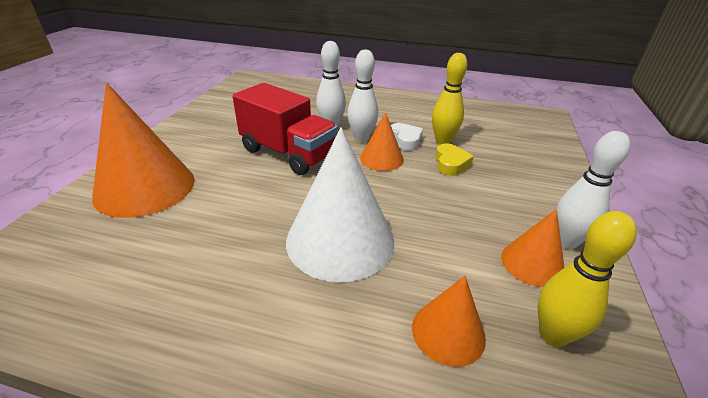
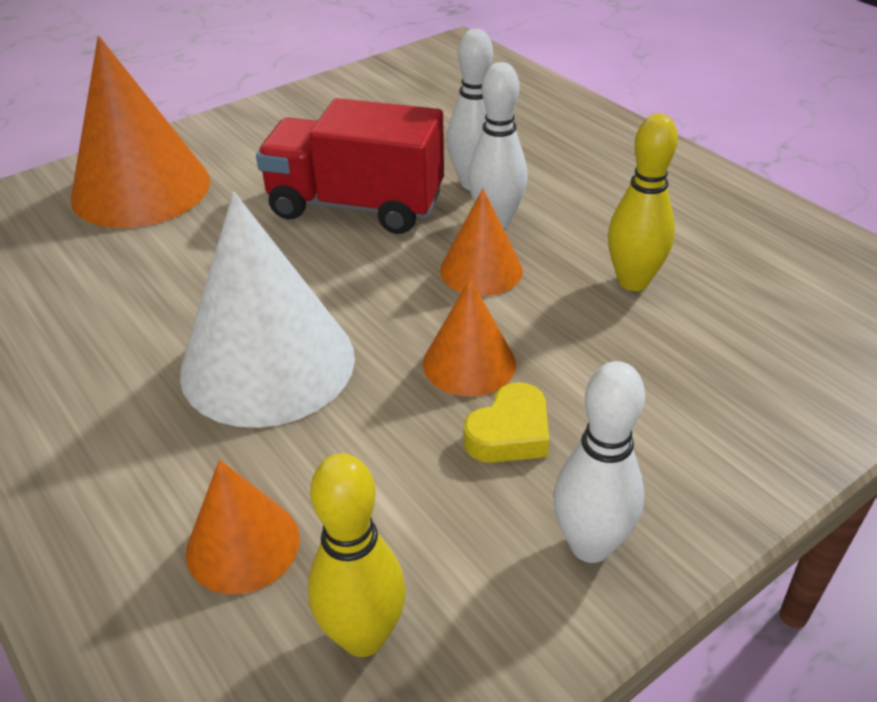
camera: 40 degrees right, 5 degrees up
red truck [232,83,338,175] -> red truck turned 120 degrees clockwise [256,98,444,234]
white heart [391,123,423,151] -> none
yellow heart [435,143,474,176] -> yellow heart moved to [464,382,549,463]
orange cone [501,209,565,287] -> orange cone moved to [423,278,516,397]

